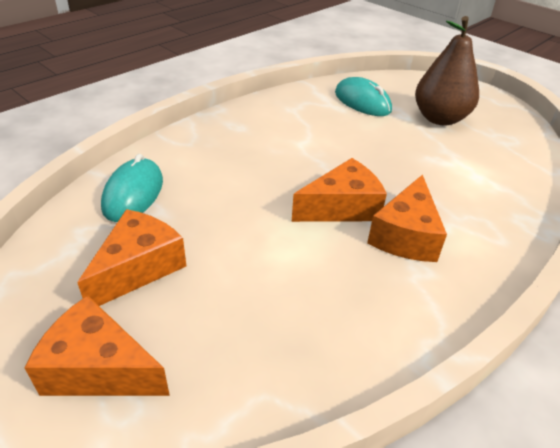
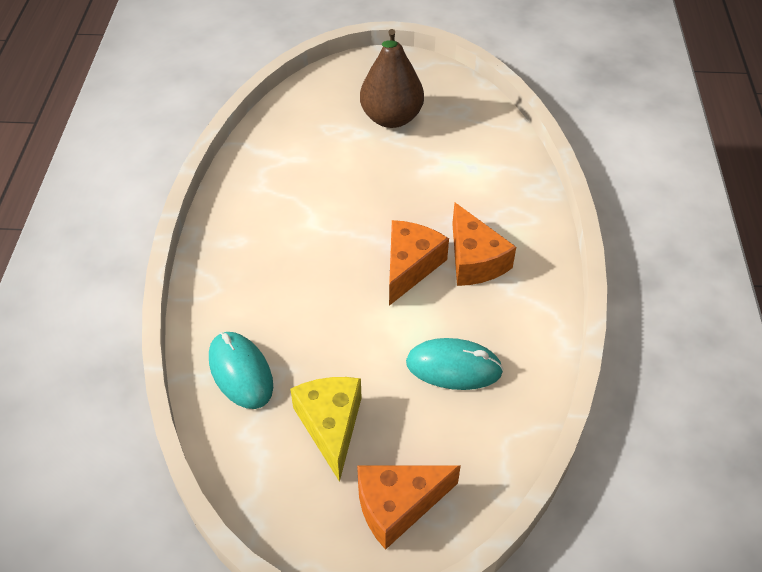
camera: 40 degrees left, 10 degrees up
orange cheese [77,209,186,306] -> yellow cheese [290,377,362,482]
turquoise mouse [335,77,392,116] -> turquoise mouse moved to [406,338,504,390]

